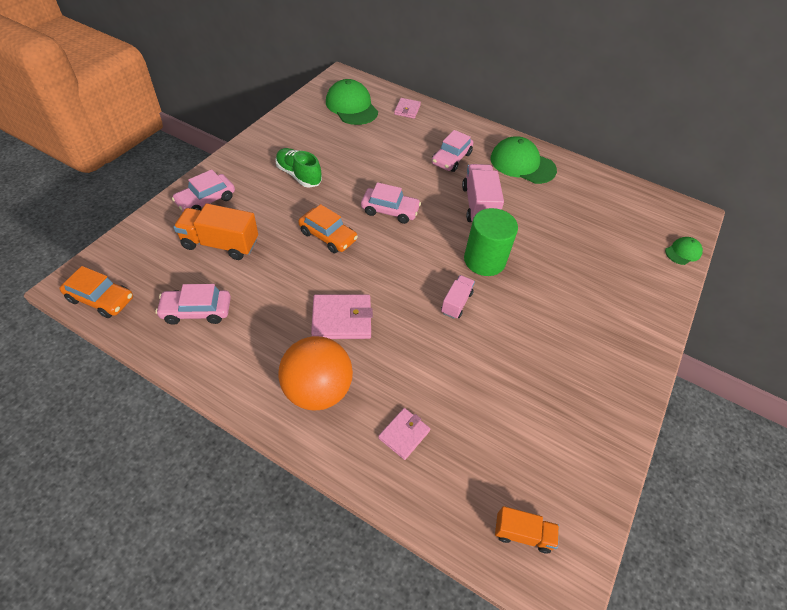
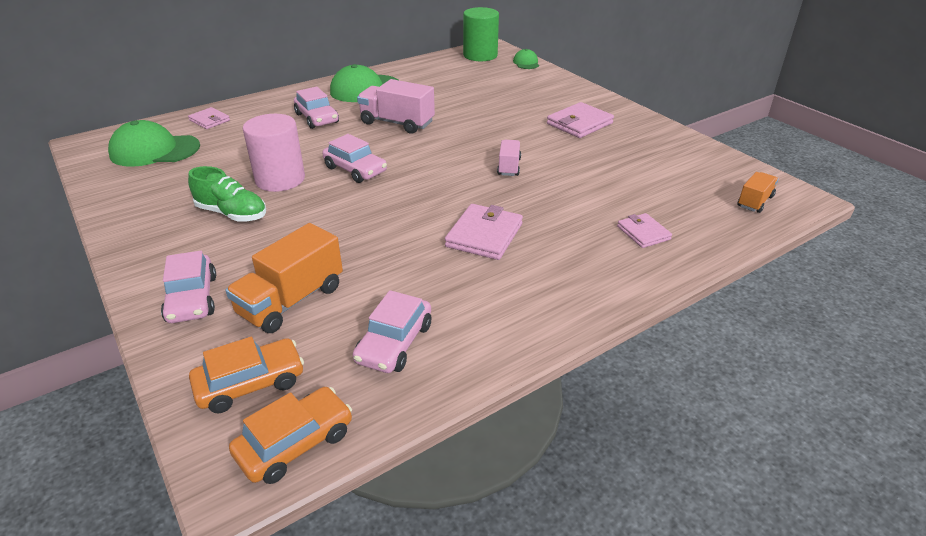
camera: 60 degrees left, 15 degrees down
green shoe [275,148,322,188] -> green shoe turned 135 degrees counterclockwise [188,166,266,222]
orange ball [278,336,353,410] -> none
orange car [298,204,358,253] -> orange car moved to [189,337,304,413]
pink car [361,182,421,224] -> pink car turned 90 degrees clockwise [322,134,387,183]
pink truck [441,275,475,319] -> pink truck turned 45 degrees clockwise [497,140,521,176]
green cylinder [464,208,518,276] -> green cylinder moved to [463,7,499,61]
none -> pink cylinder [243,114,305,192]
none -> pink wallet [547,102,614,138]

